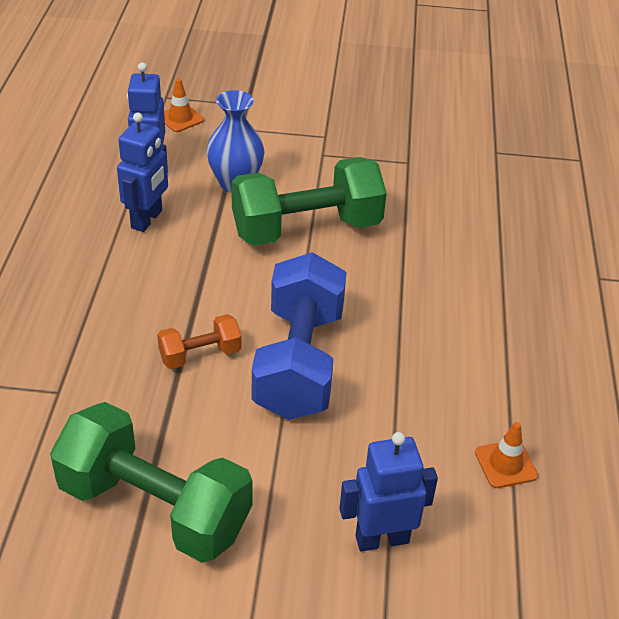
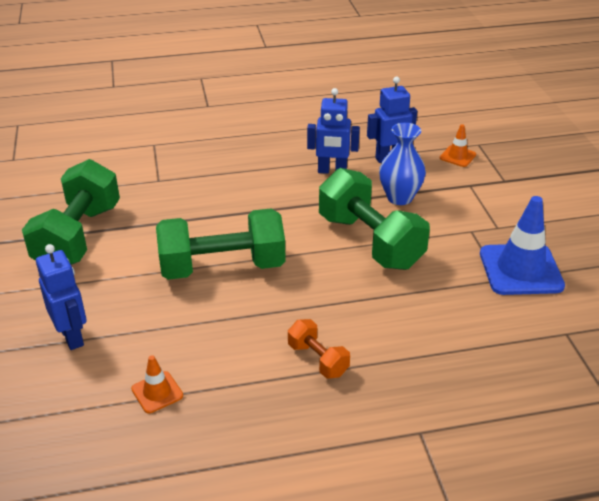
camera: 75 degrees right, 5 degrees down
orange dumbbell [157,314,242,369] -> orange dumbbell moved to [288,319,350,379]
blue dumbbell [252,252,346,420] -> green dumbbell [156,208,285,280]
none -> blue traffic cone [480,196,565,295]

